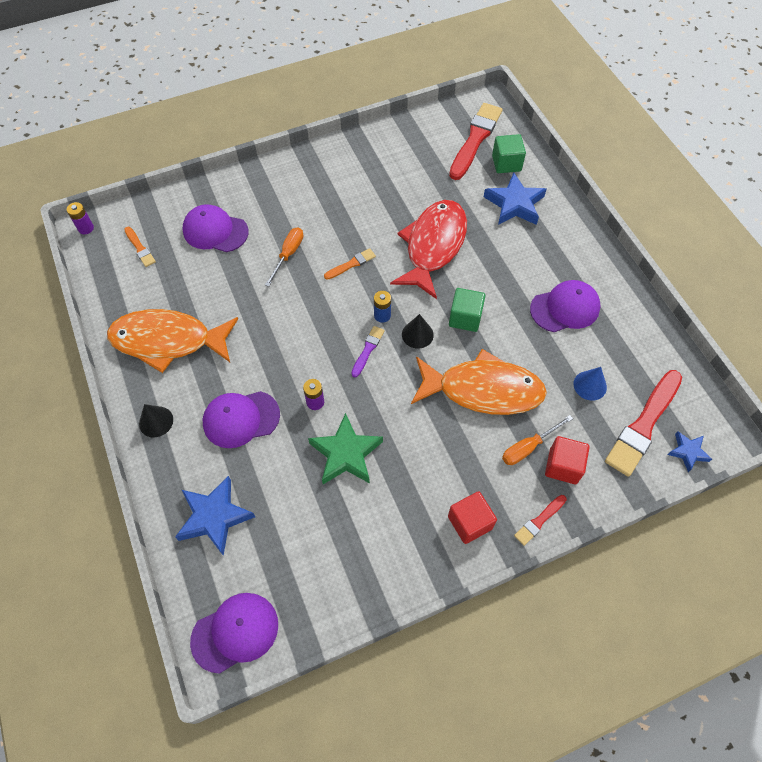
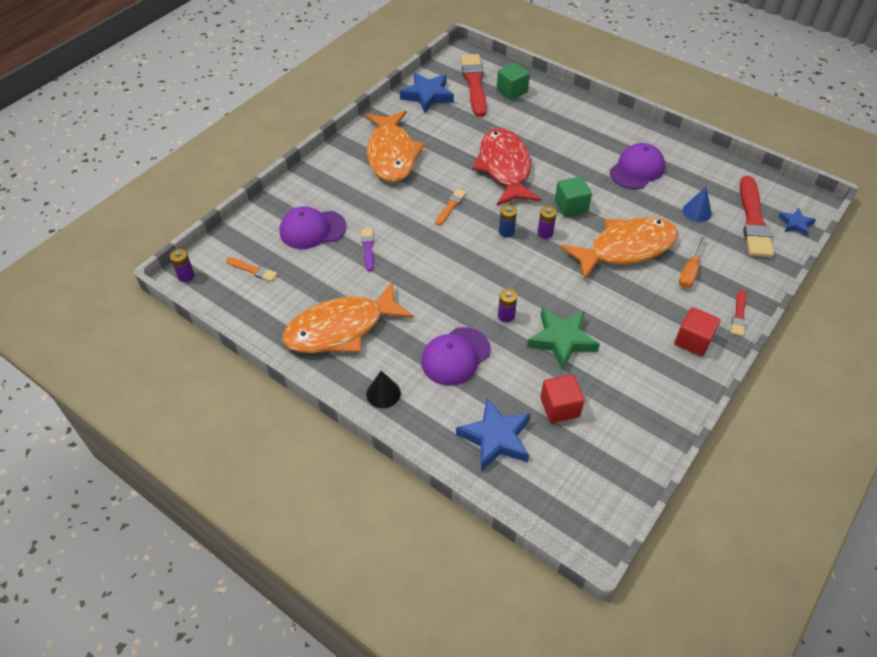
camera: 30 degrees left, 10 degrees down
purple cap [190,593,278,674] -> none
orange screwdriver [265,227,303,287] -> none
purple brush [351,326,385,377] -> purple brush moved to [362,228,374,271]
black cone [402,314,434,349] -> purple battery [537,206,557,239]
blue star [484,173,547,225] -> blue star moved to [400,73,454,113]
red cube [545,436,590,484] -> red cube moved to [540,374,585,423]
none -> orange fish [366,111,425,182]

